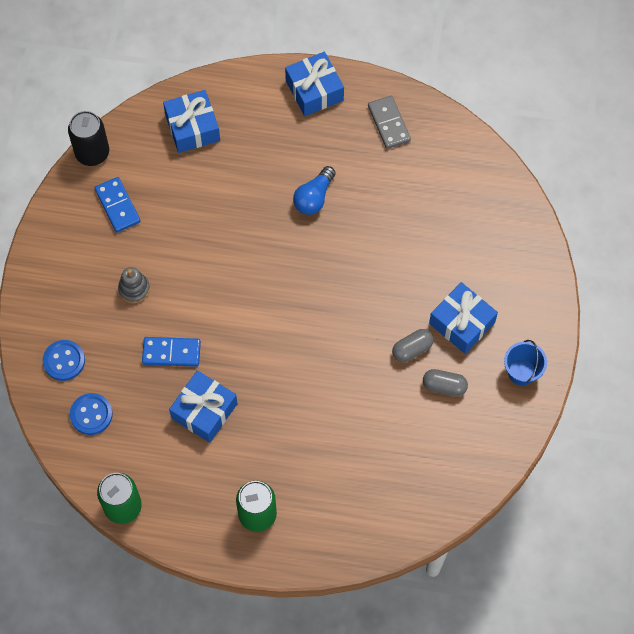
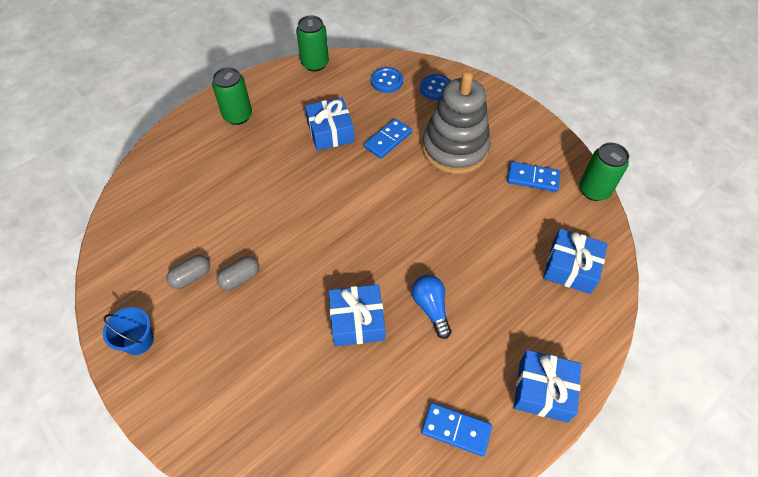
camera: 130 degrees right, 10 degrees down
black can [68,111,109,166] -> green can [579,143,629,201]
grey stacking toy [118,267,150,303] -> grey stacking toy [422,71,491,174], size x2.46
grey domino [368,96,411,149] -> blue domino [421,403,492,456]
grey capsule [392,329,434,362] -> grey capsule turned 45 degrees clockwise [217,256,259,290]
blue gift [429,282,498,354] -> blue gift moved to [329,284,385,346]

